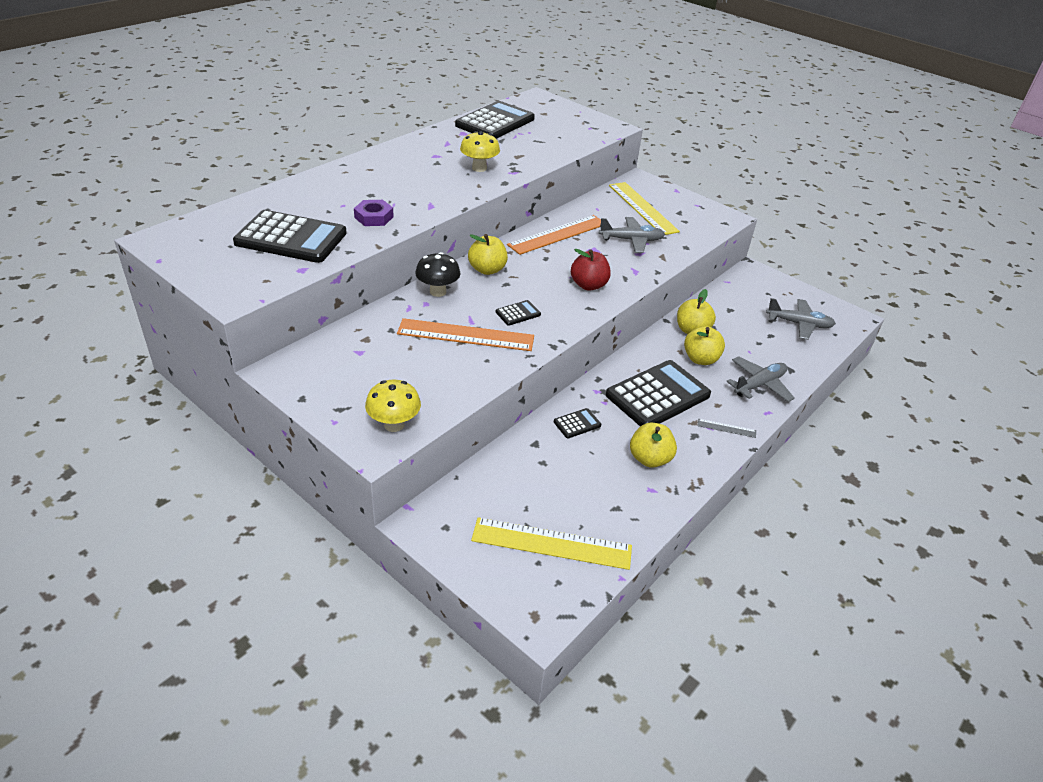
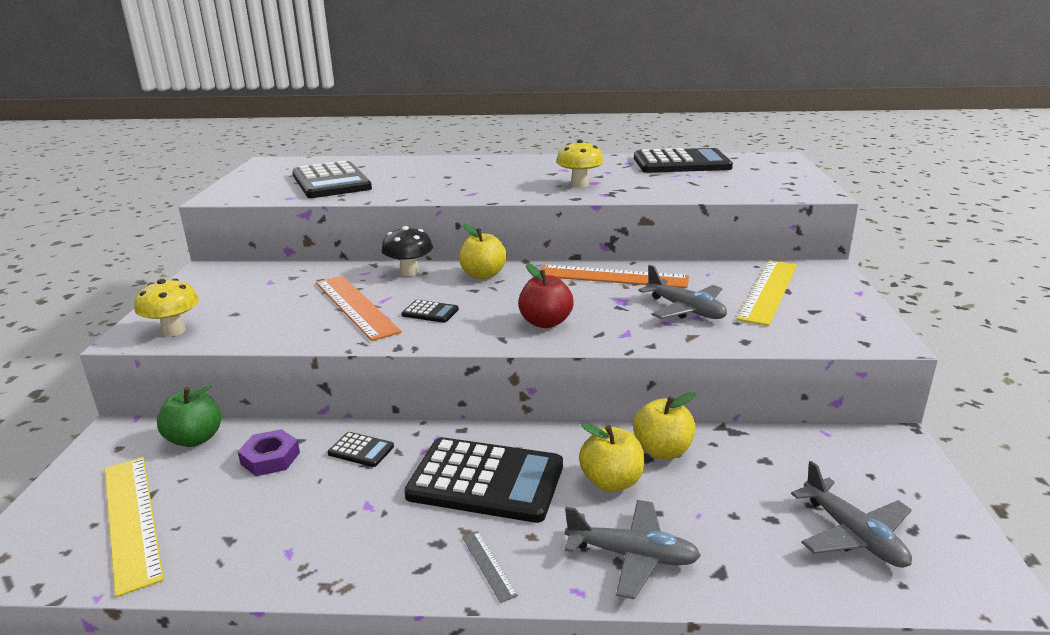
camera: 55 degrees right, 15 degrees down
purple nut [354,200,394,226] -> purple nut moved to [238,429,300,476]
yellow apple [630,422,677,468] -> none
none -> green apple [157,385,221,447]

